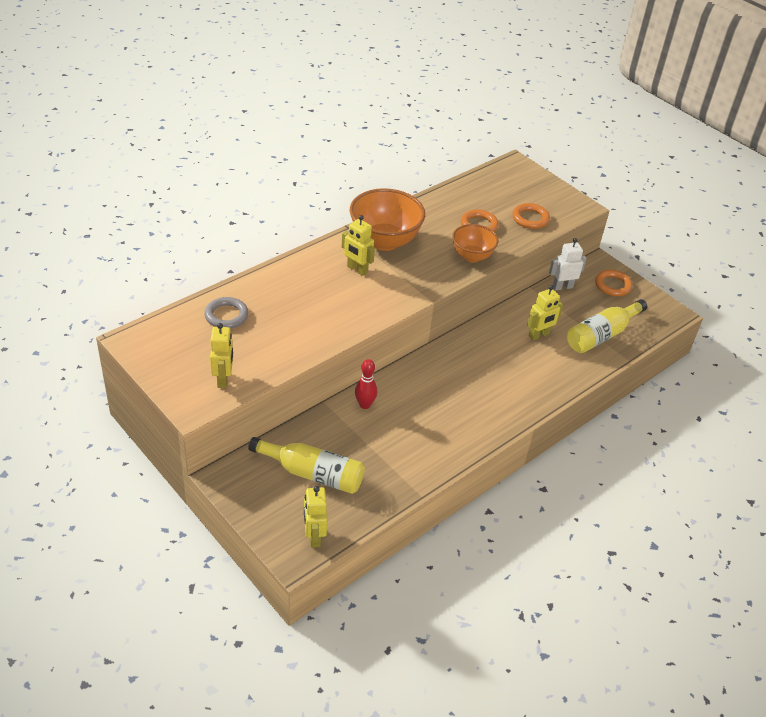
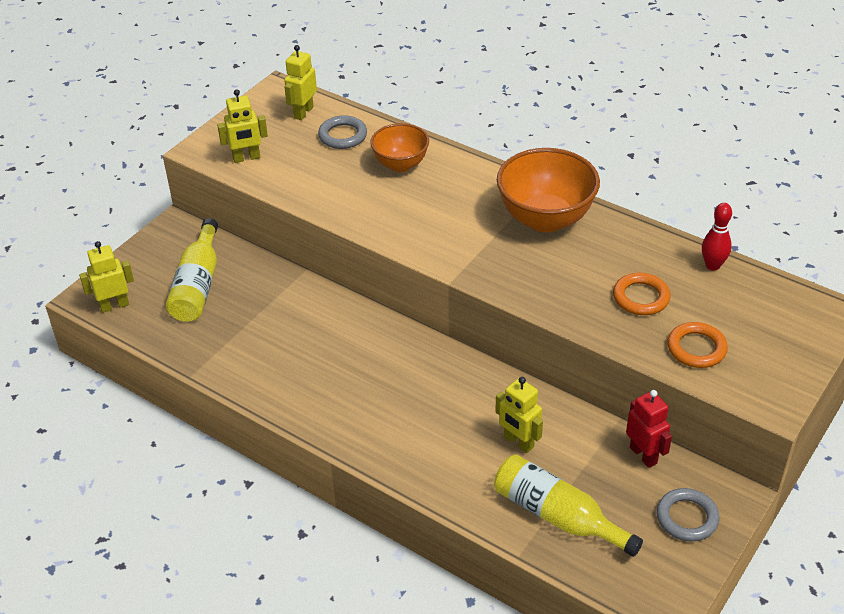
camera: 80 degrees right, 0 degrees up
yellow robot [341,215,375,276] -> yellow robot moved to [284,45,317,120]
red bowling pin [355,359,377,409] -> red bowling pin moved to [702,203,732,271]
orange bowl [452,224,498,262] -> orange bowl moved to [370,123,429,172]
white robot [549,238,586,291] -> red robot [626,390,672,468]
orange ring [595,270,632,296] -> grey ring [657,488,720,542]

